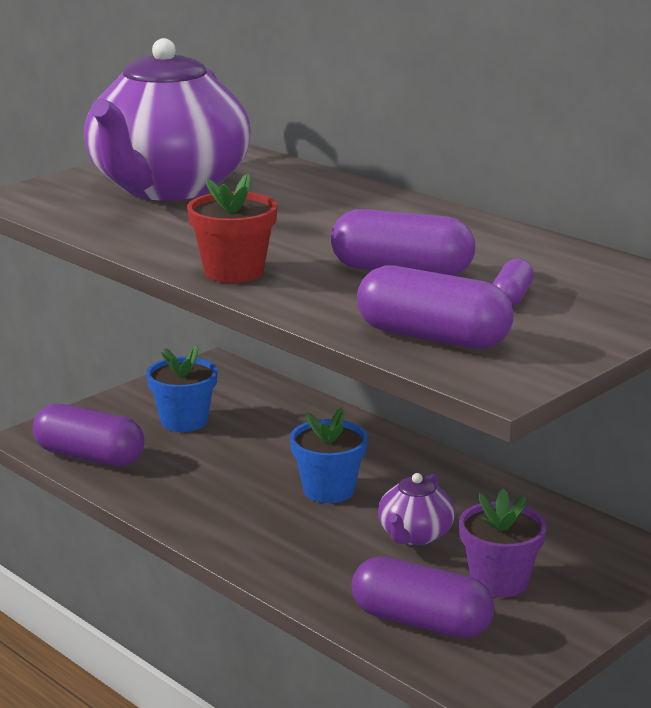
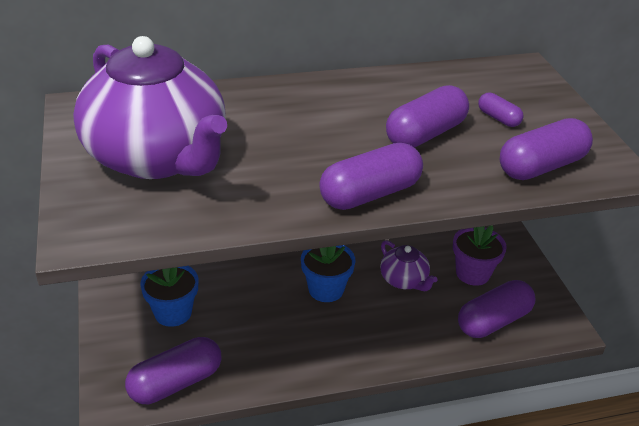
camera: 60 degrees left, 15 degrees up
red flower pot [187,173,278,283] -> purple capsule [319,143,423,210]

